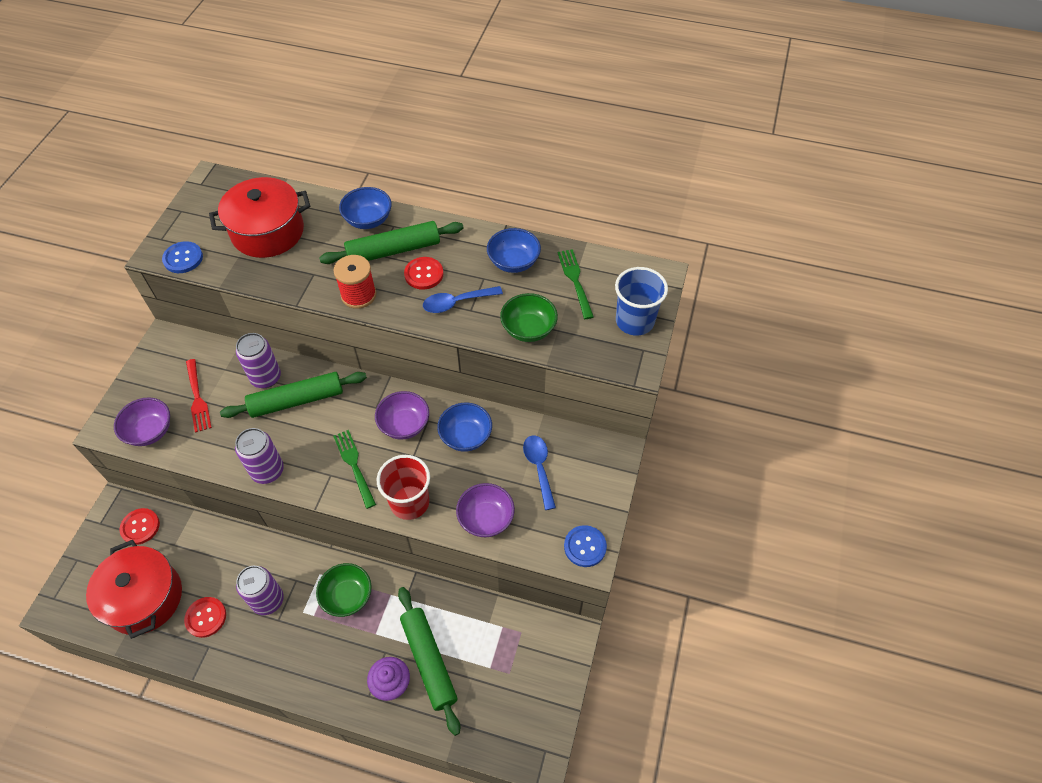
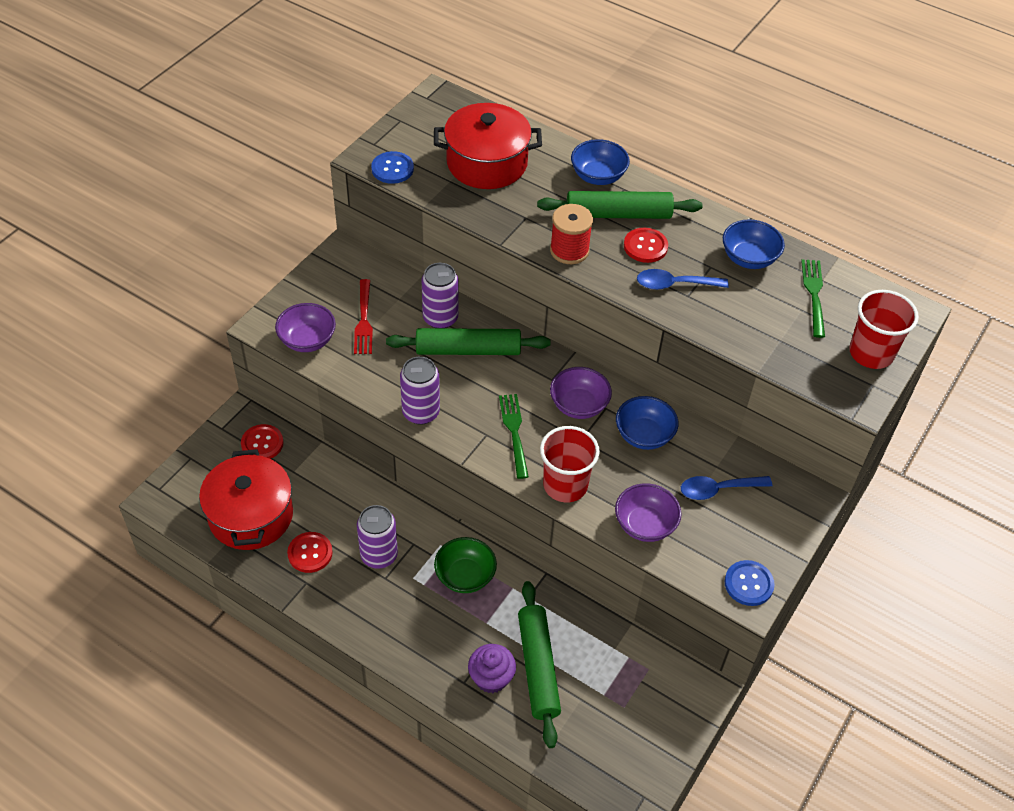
camera: 15 degrees right, 5 degrees down
green bowl [500,293,558,342] -> none
blue spoon [523,435,556,510] -> blue spoon turned 105 degrees counterclockwise [681,476,772,500]
blue cup [615,267,668,336] -> red cup [849,290,919,369]

